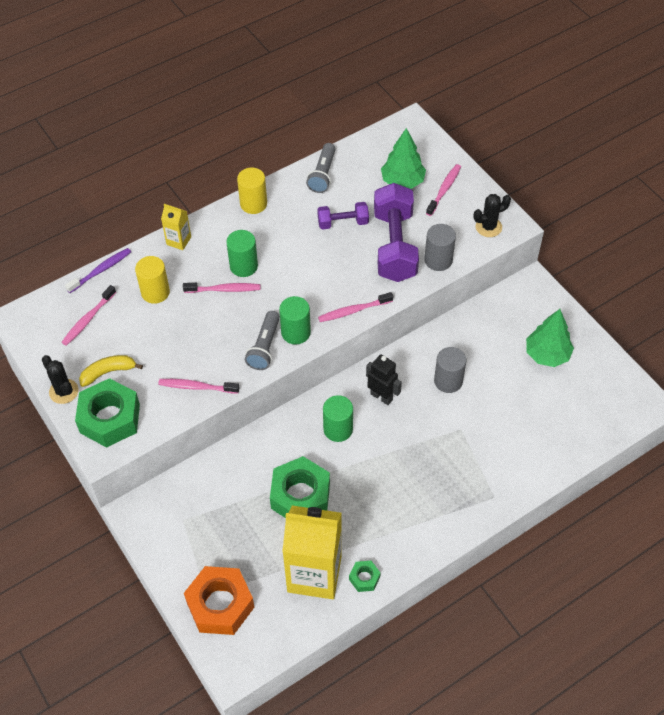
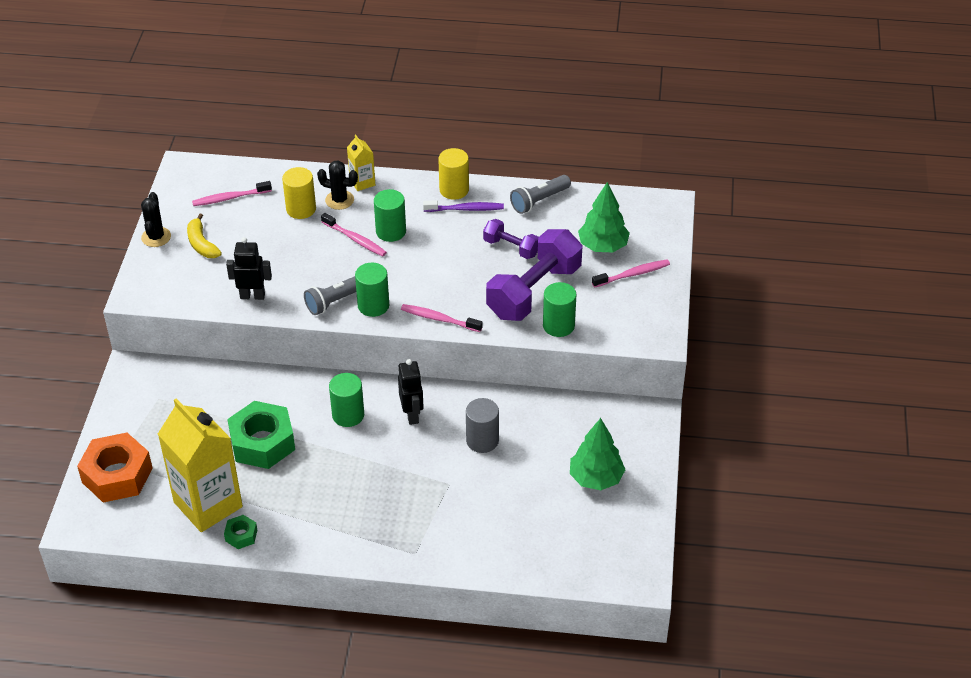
camera: 40 degrees right, 10 degrees down
purple toothbrush [65,248,131,293] -> purple toothbrush moved to [423,200,504,212]
green nut [75,378,140,448] -> none
yellow banana [79,355,143,387] -> yellow banana turned 135 degrees counterclockwise [187,214,222,258]
pink toothbrush [158,379,239,394] -> black robot [226,237,272,300]
grey cylinder [424,224,456,271] -> green cylinder [543,282,576,337]
black cactus [473,194,511,237] -> black cactus moved to [317,160,358,210]

